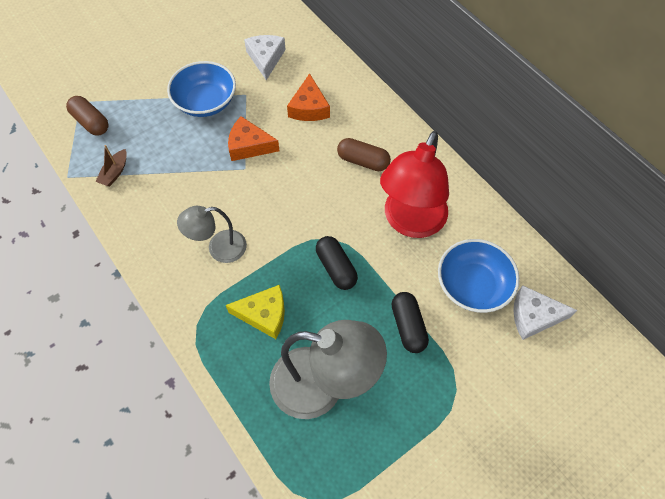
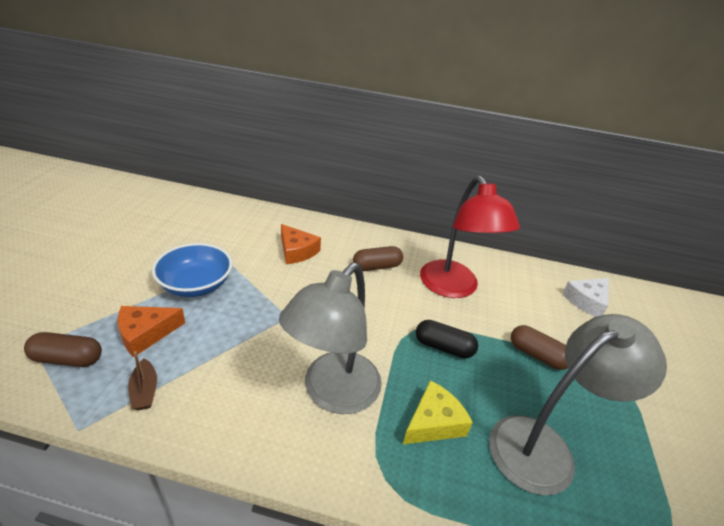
camera: 45 degrees left, 25 degrees down
grey lamp [177,206,247,263] -> grey lamp [279,263,382,414], size x1.74
orange cheese [228,116,280,161] -> orange cheese moved to [118,306,185,357]
white cheese [244,35,286,80] -> none
black capsule [391,292,429,353] -> brown capsule [511,325,568,370]
blue bowl [438,239,520,313] -> none

